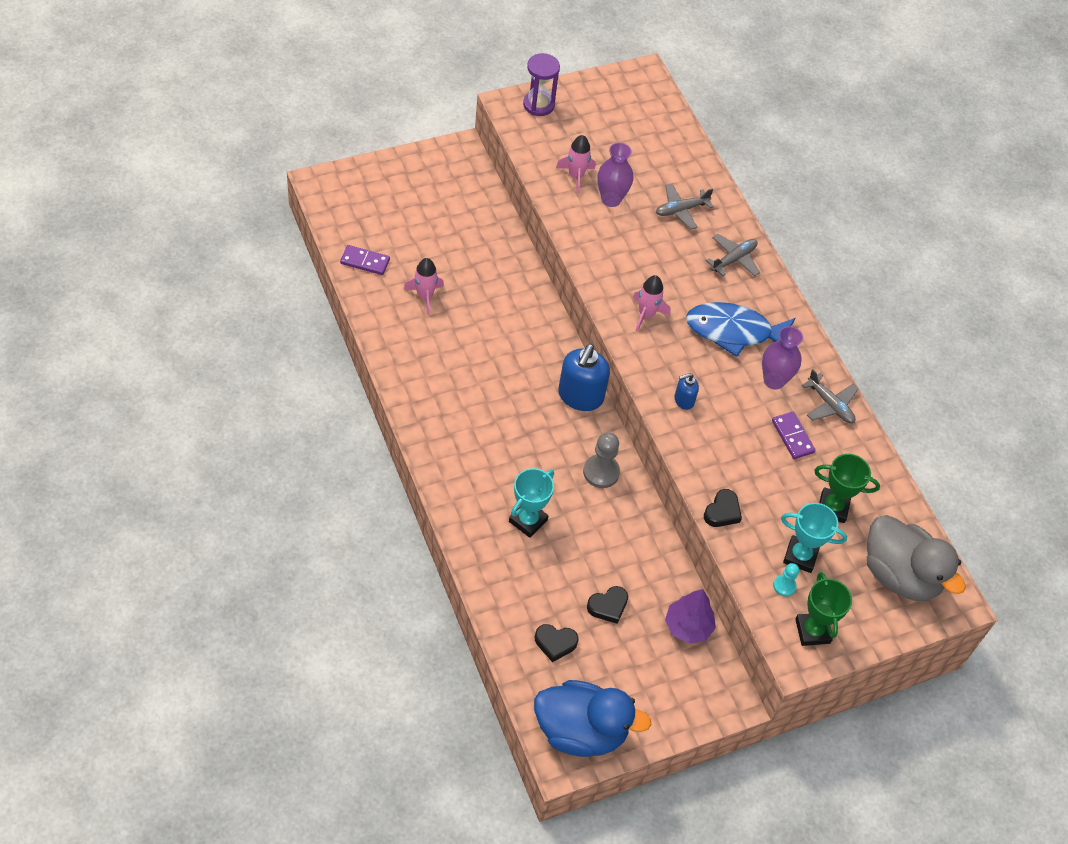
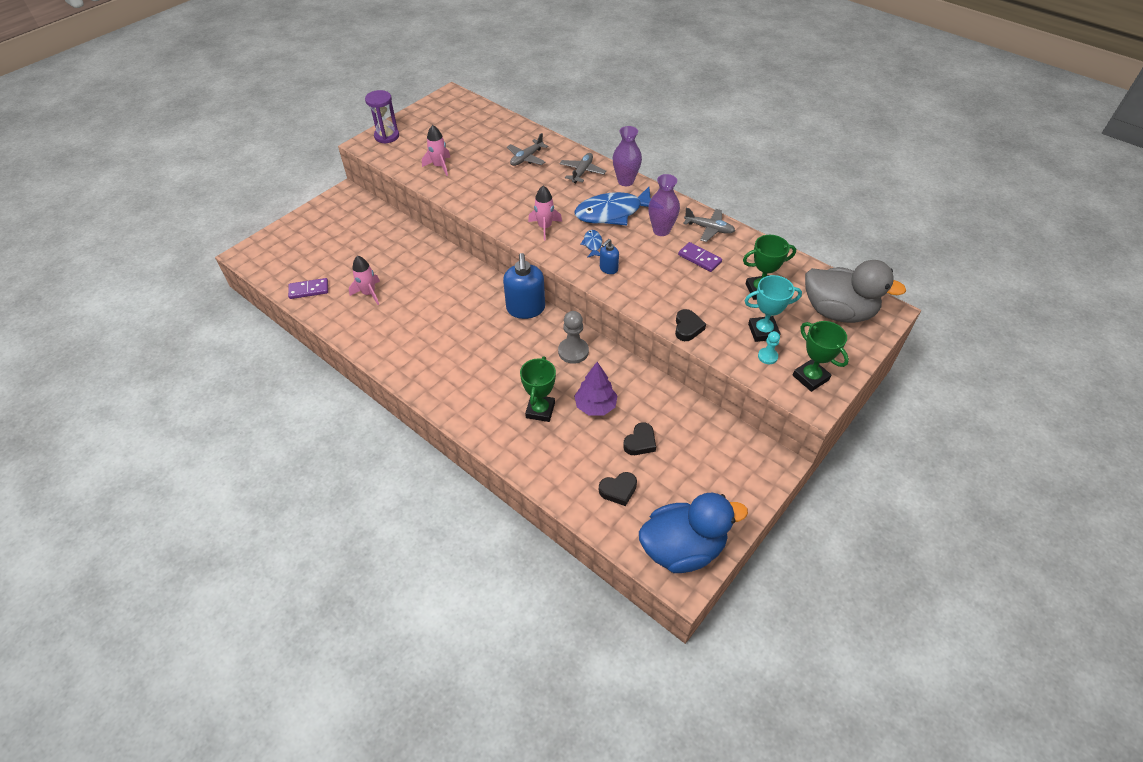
camera: 20 degrees left, 5 degrees down
turquoise trophy [509,468,554,538] -> green trophy [520,356,556,422]
purple vase [597,142,633,207] -> purple vase moved to [613,126,642,186]
purple tree [665,589,716,644] -> purple tree moved to [574,362,618,416]
none -> blue fish [580,230,602,258]

